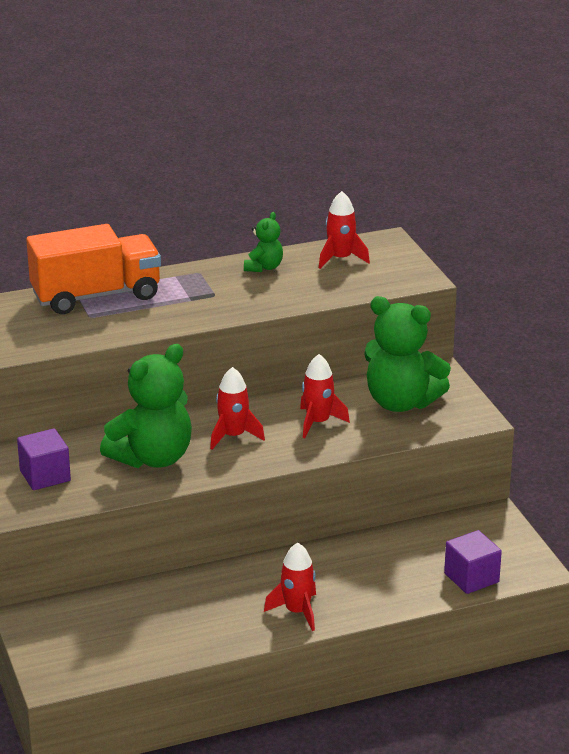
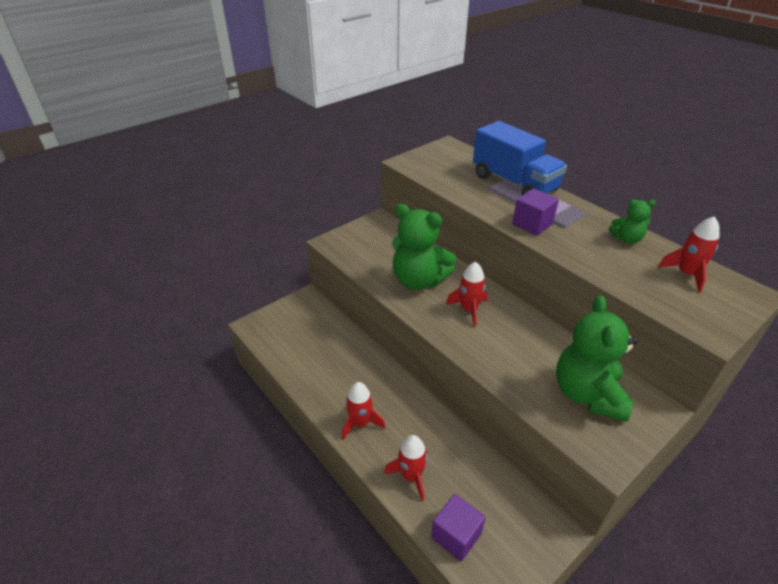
camera: 70 degrees right, 10 degrees up
purple cube [17,428,71,490] -> purple cube moved to [512,188,559,236]
orange truck [26,224,161,314] -> blue truck [473,121,567,195]
red rocket [300,354,350,438] -> red rocket moved to [384,435,428,501]

